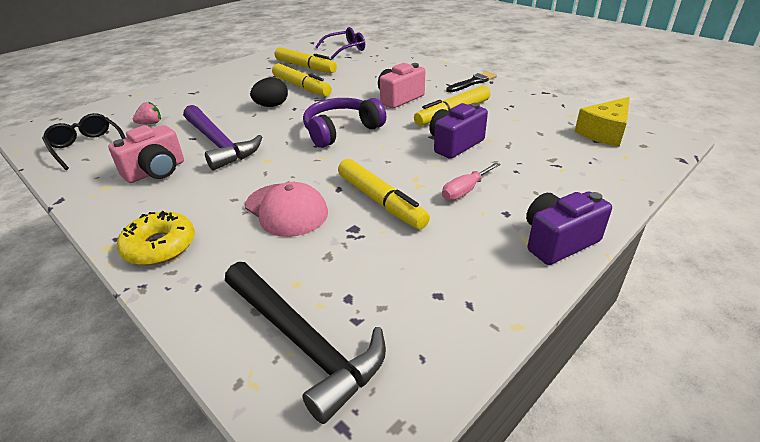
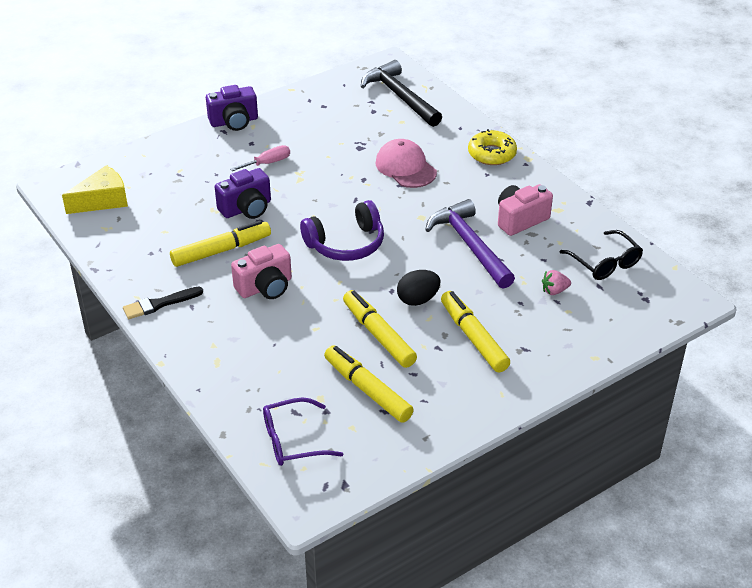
camera: 170 degrees left, 5 degrees up
yellow marker [338,159,430,229] -> yellow marker moved to [441,291,510,372]

